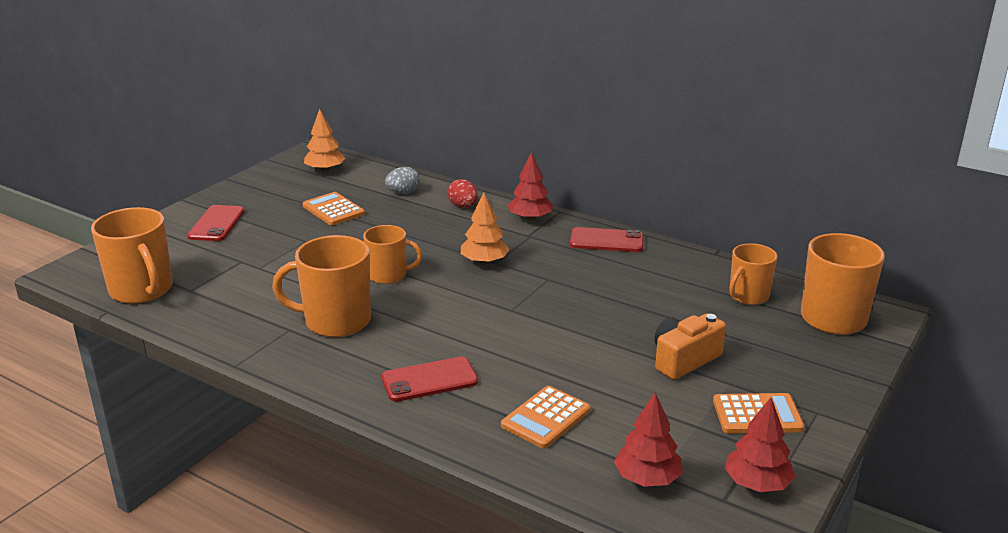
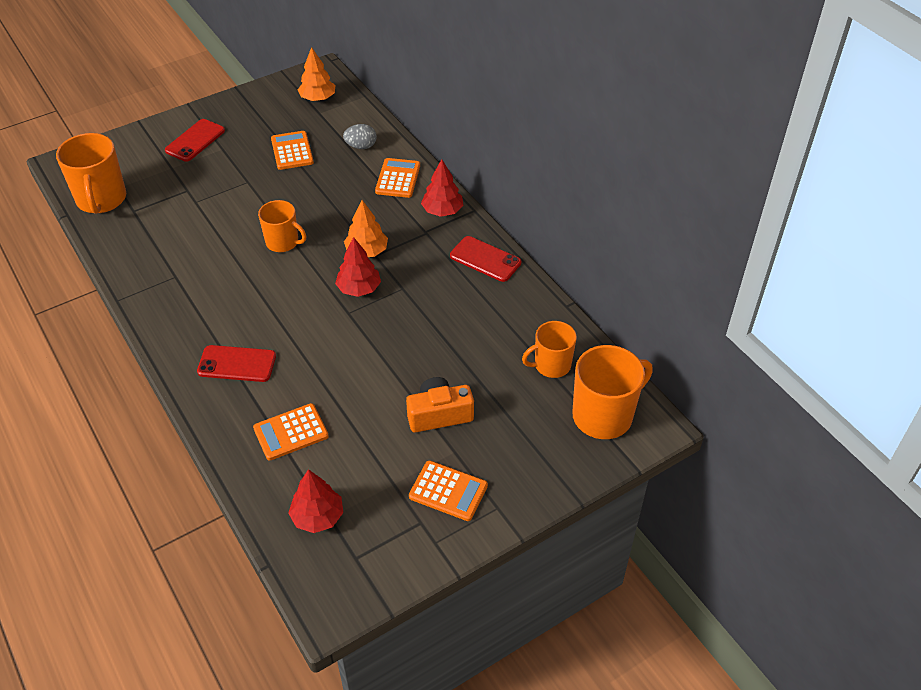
camera: 25 degrees right, 20 degrees up
orange mug [272,235,371,337] -> none
red egg [447,179,478,208] -> orange calculator [375,158,420,198]
red tree [725,398,796,492] -> red tree moved to [335,237,381,297]

